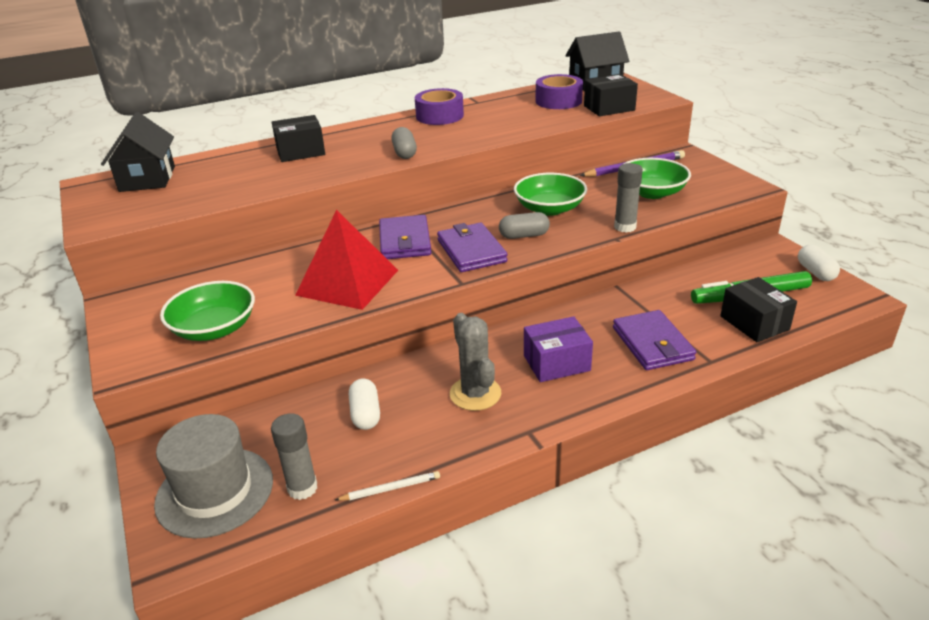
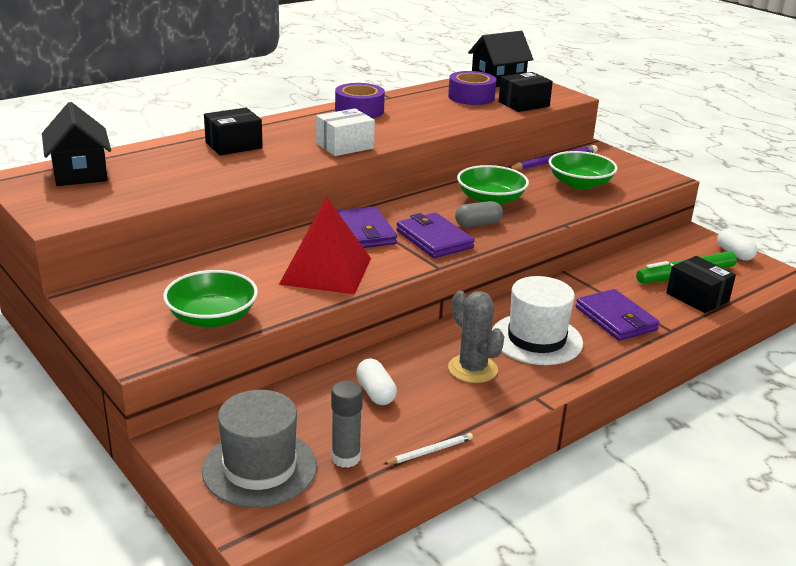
camera: 15 degrees left, 5 degrees down
grey capsule [391,127,417,159] -> white box [316,108,375,156]
purple box [524,316,593,382] -> white hat [492,276,583,365]
grey glue stick [614,163,643,233] -> none

